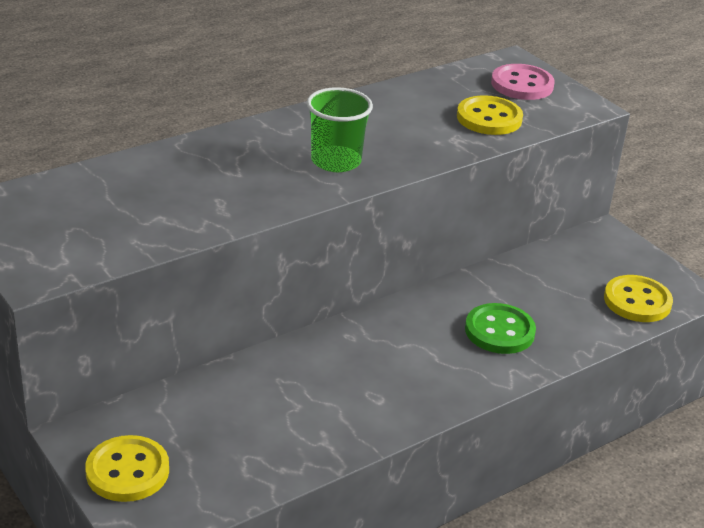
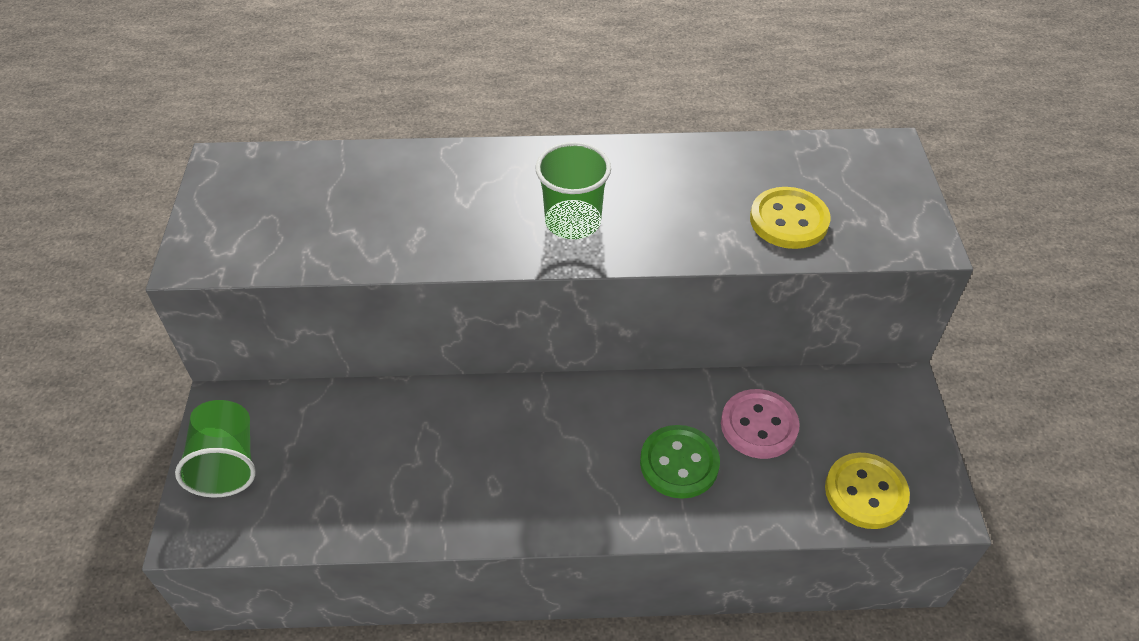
camera: 35 degrees right, 15 degrees up
yellow button [85,435,169,502] -> green cup [175,400,256,498]
pink button [491,64,555,100] -> pink button moved to [721,389,800,459]

